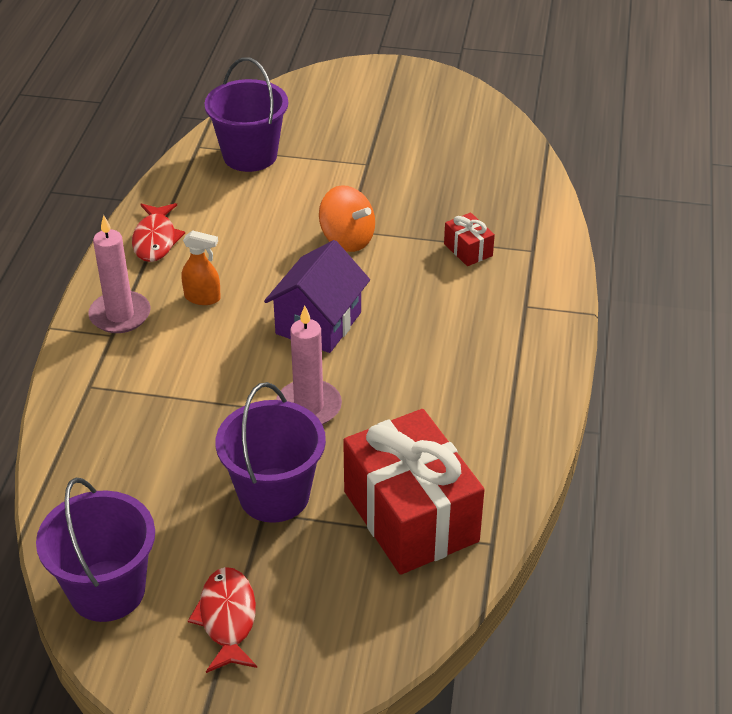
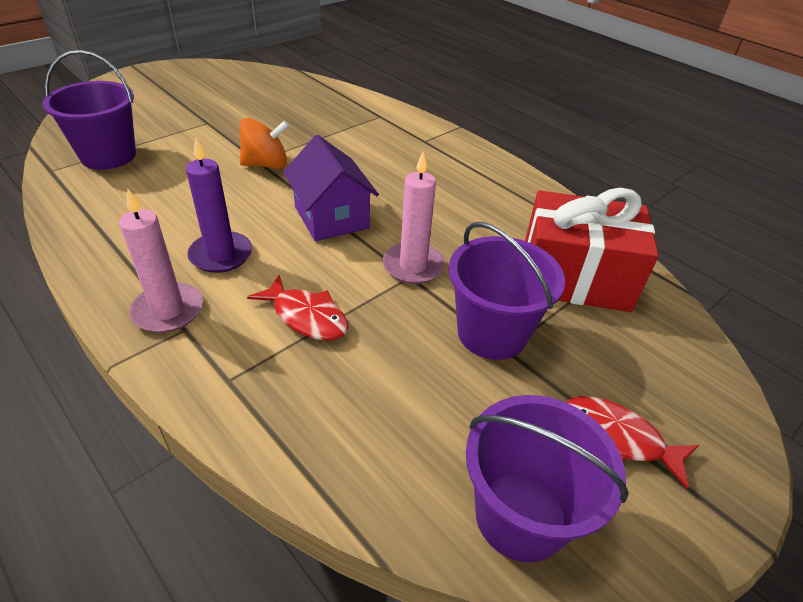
camera: 55 degrees left, 0 degrees up
red fish [132,203,185,262] -> red fish moved to [247,275,348,341]
orange spray bottle [181,230,221,305] -> purple candle [186,138,252,273]
red gift [444,212,495,266] -> none

